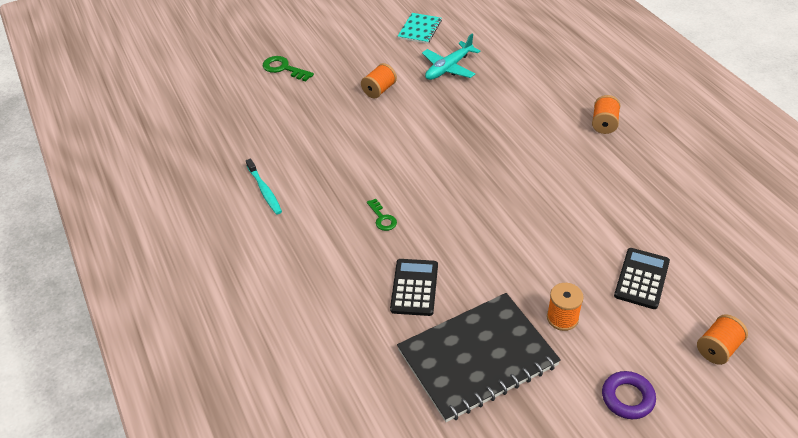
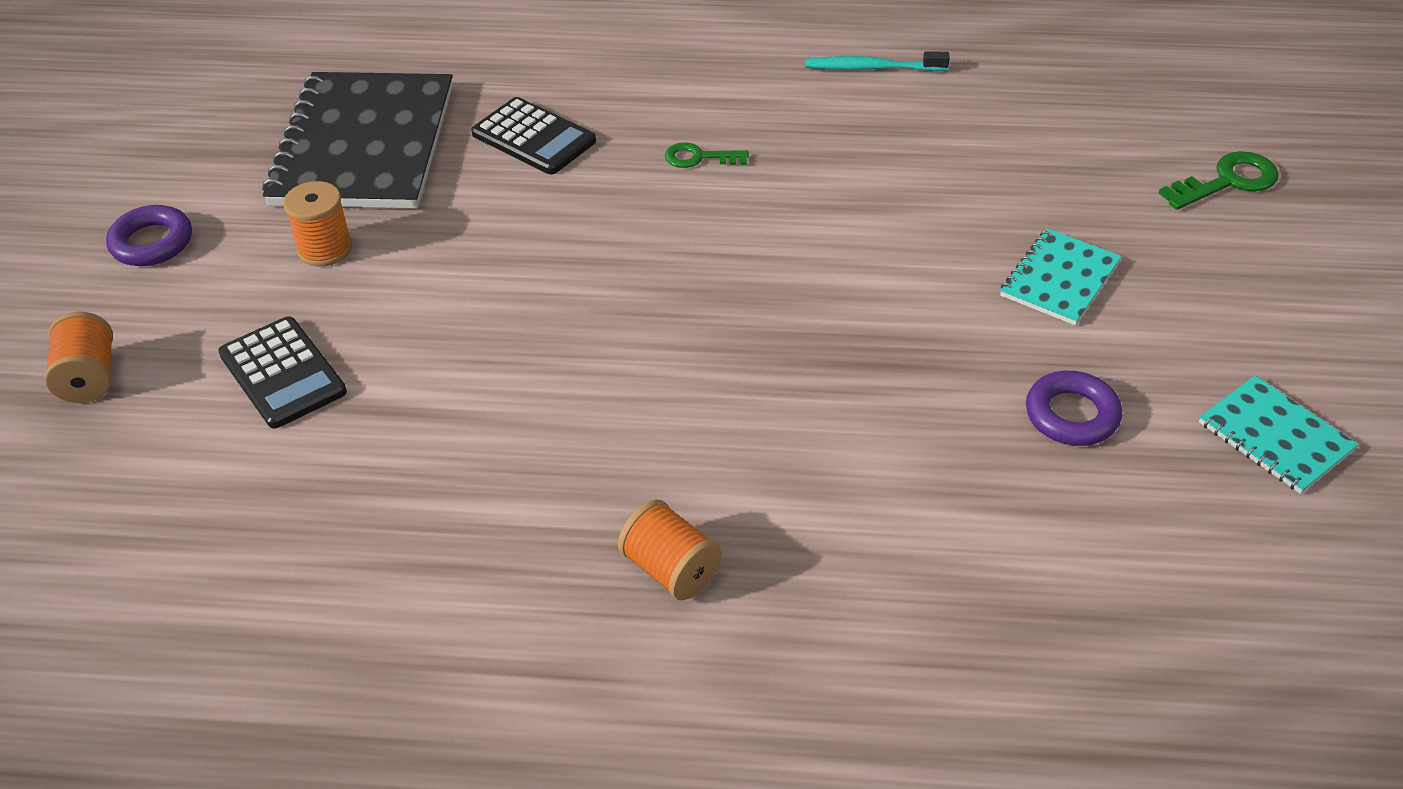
camera: 120 degrees right, 0 degrees up
orange spool [361,63,397,98] -> turquoise notebook [1000,228,1122,325]
turquoise plane [422,34,480,80] -> purple ring [1026,371,1122,446]

